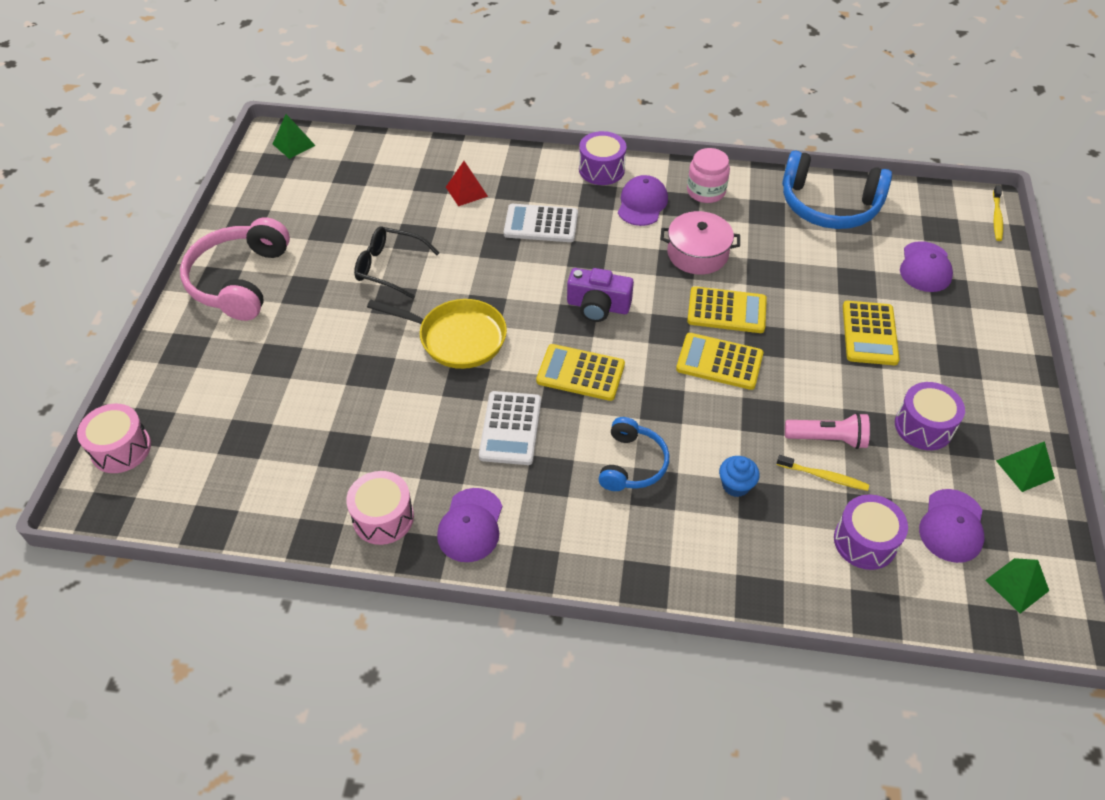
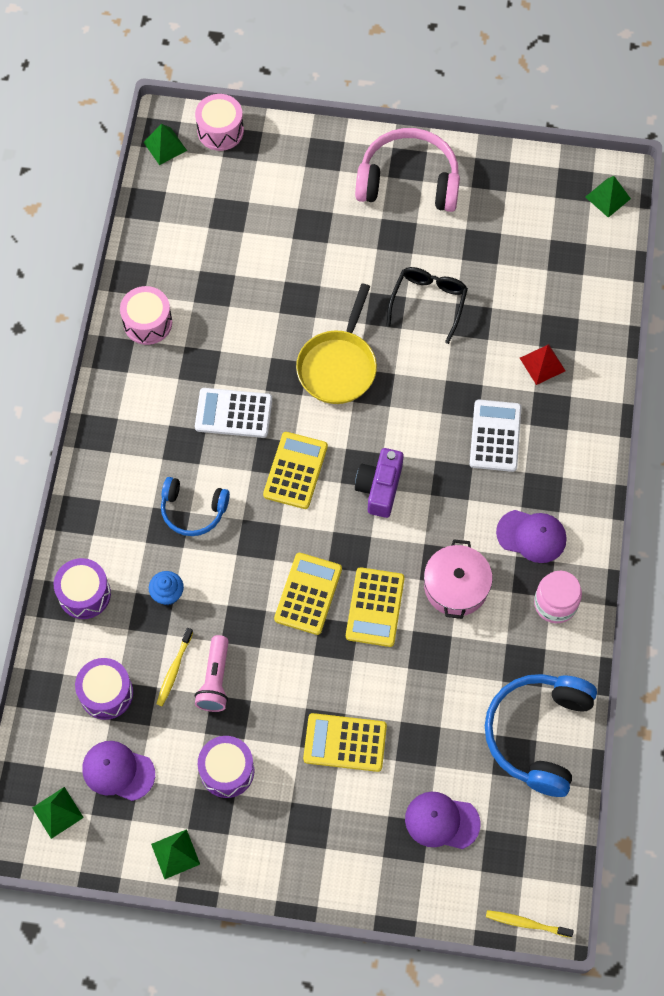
camera: 90 degrees right, 15 degrees up
purple cap [437,488,502,562] -> none
purple drum [579,131,626,185] -> purple drum moved to [54,558,111,619]
none -> green pyramid [143,124,187,165]

